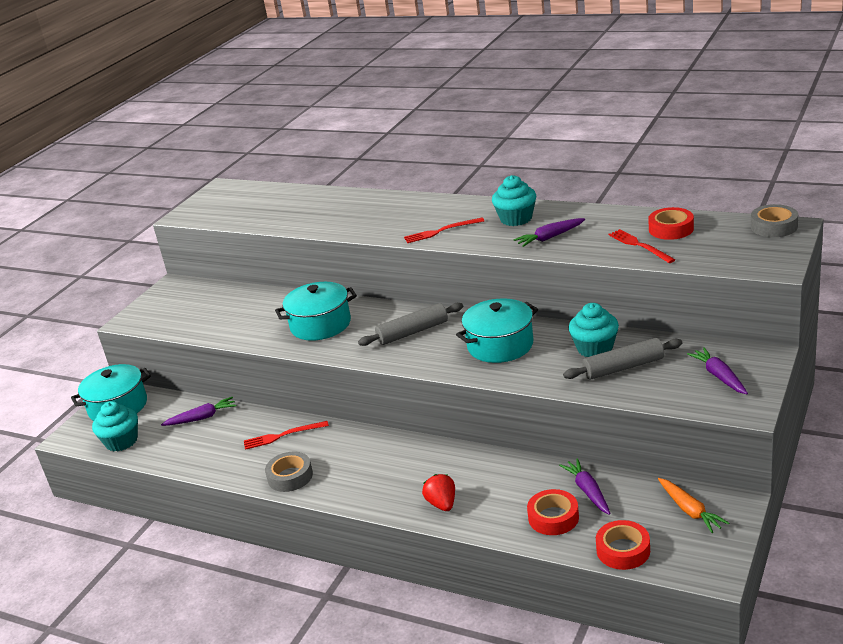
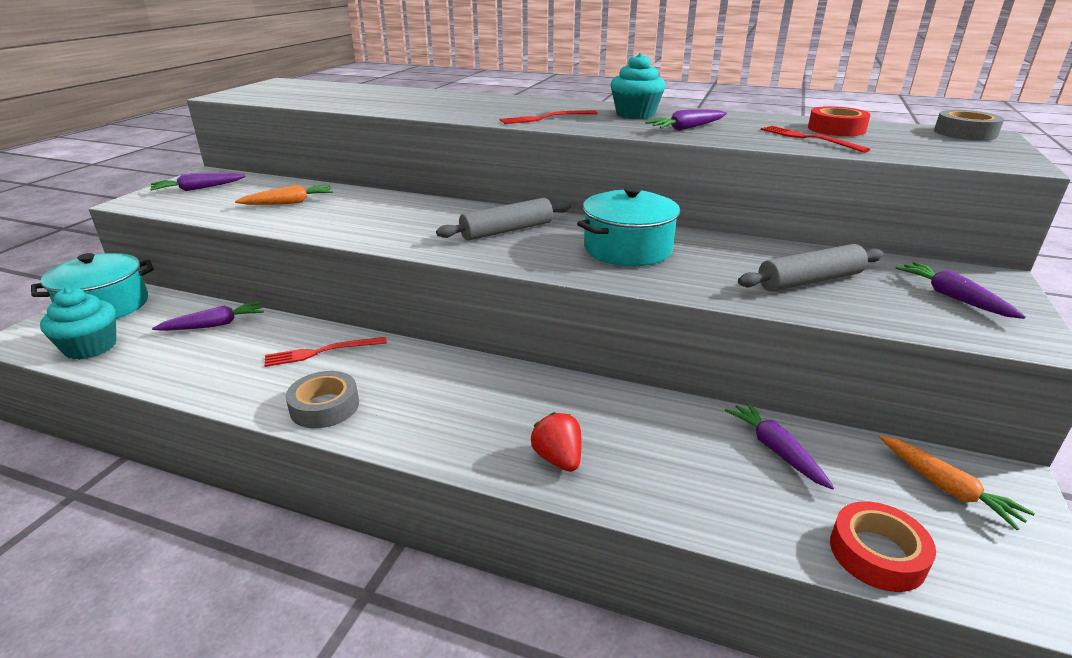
camera: 10 degrees left, 0 degrees up
turquoise pot [275,282,357,341] -> none
red tape [527,489,579,535] -> none
turquoise cupcake [569,303,619,357] -> none
none -> purple carrot [150,173,246,191]
none -> orange carrot [235,185,333,205]

